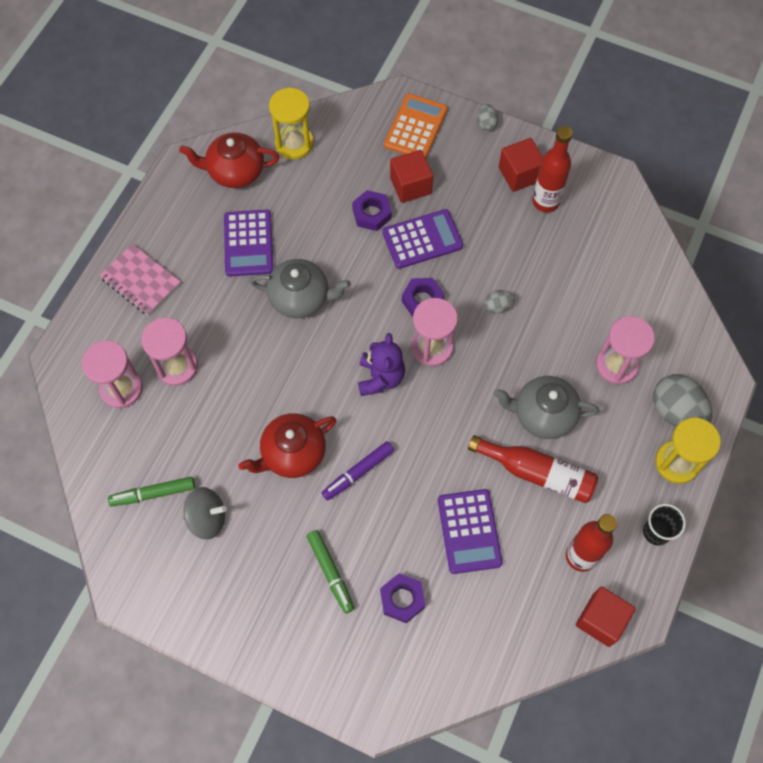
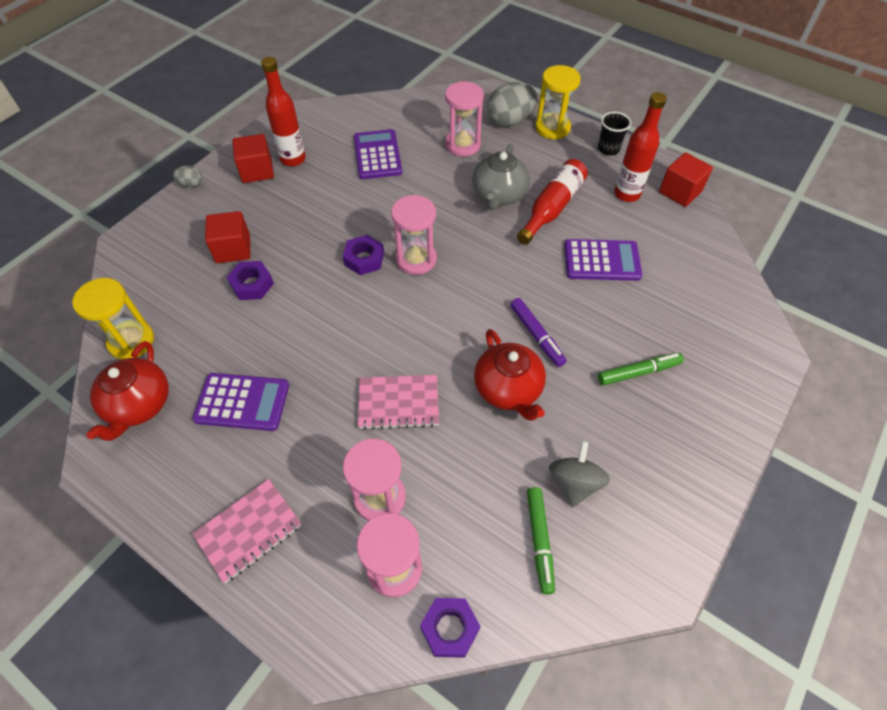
camera: 80 degrees left, 10 degrees down
grey teapot [250,259,351,318] -> none
purple teddy bear [358,333,405,396] -> none
purple nut [380,573,425,623] -> purple nut moved to [420,598,481,658]
purple calculator [382,209,463,269] -> purple calculator moved to [354,129,402,179]
orange calculator [384,94,448,158] -> none
grey egg [484,290,514,314] -> none
none -> pink notebook [358,375,439,430]

